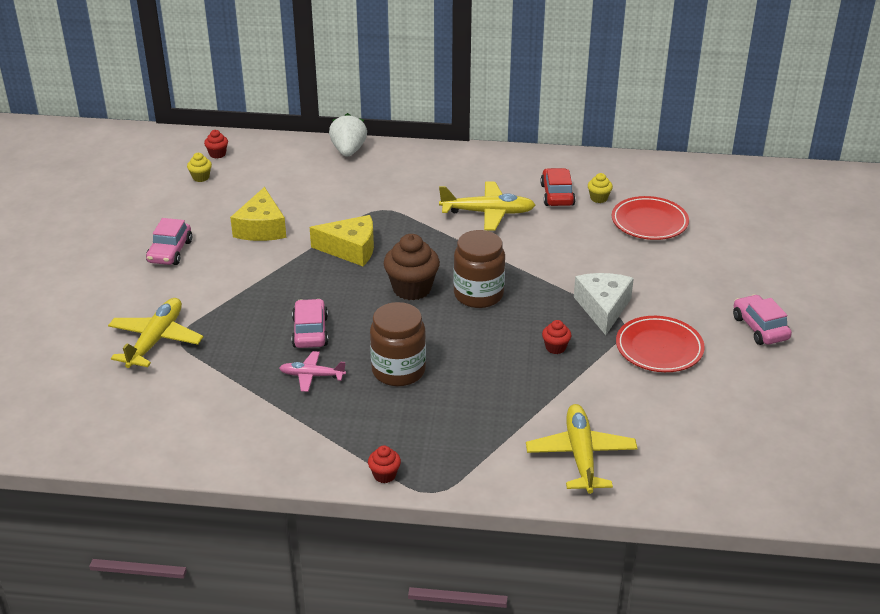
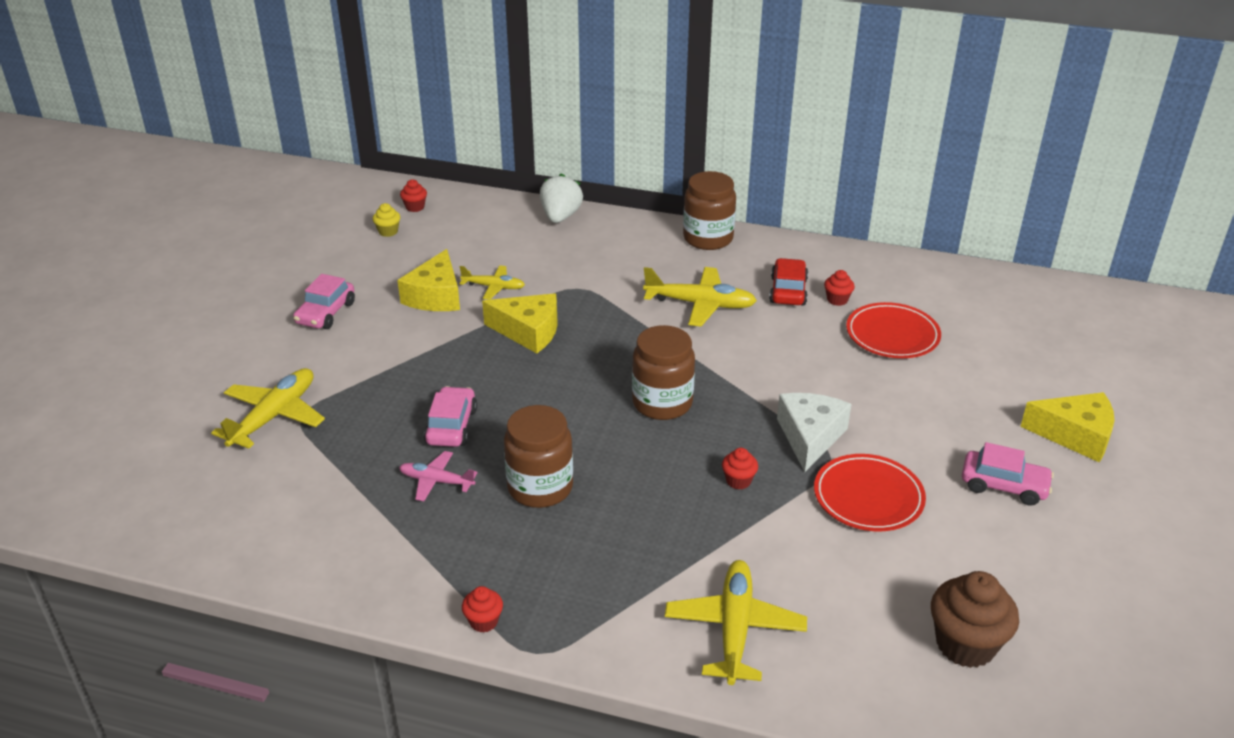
camera: 10 degrees right, 0 degrees up
brown cupcake [384,234,440,300] -> brown cupcake moved to [931,571,1019,668]
yellow cupcake [588,173,613,203] -> red cupcake [824,270,855,306]
pink car [733,294,792,345] -> pink car turned 120 degrees clockwise [962,442,1054,506]
none -> yellow plane [460,265,525,300]
none -> brown jar [683,171,736,250]
none -> yellow cheese [1020,392,1115,463]

